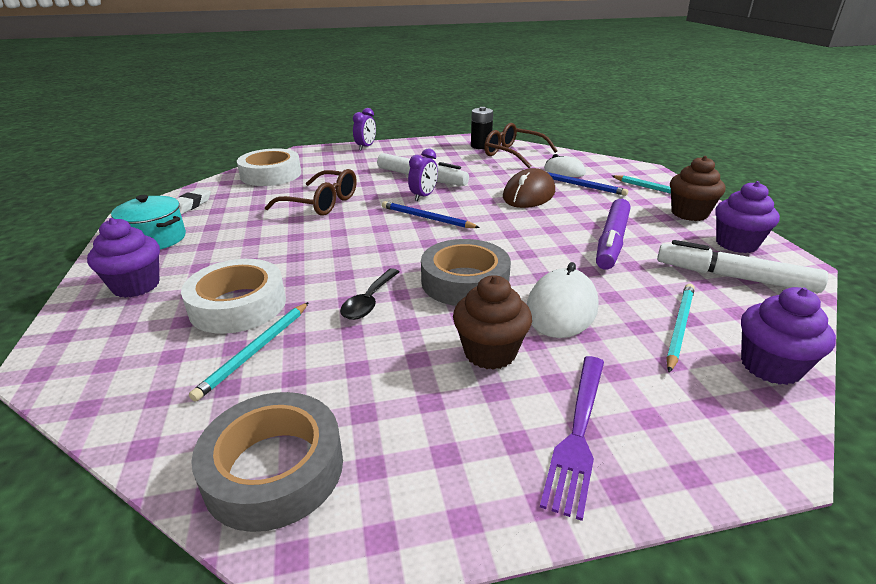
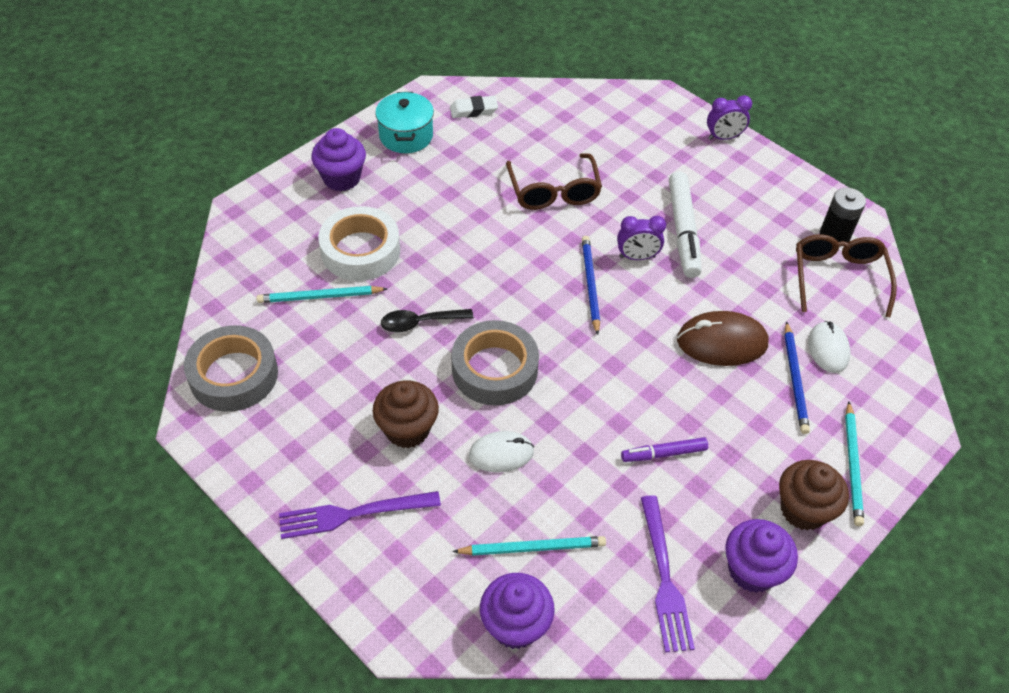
camera: 55 degrees right, 20 degrees up
white tape [237,148,301,186] -> none
white mouse [527,262,599,338] -> white mouse [469,431,534,473], size x0.66
purple marker [596,199,630,270] -> purple marker [621,437,708,462], size x0.57
white marker [657,240,828,293] -> purple fork [641,495,695,652]

